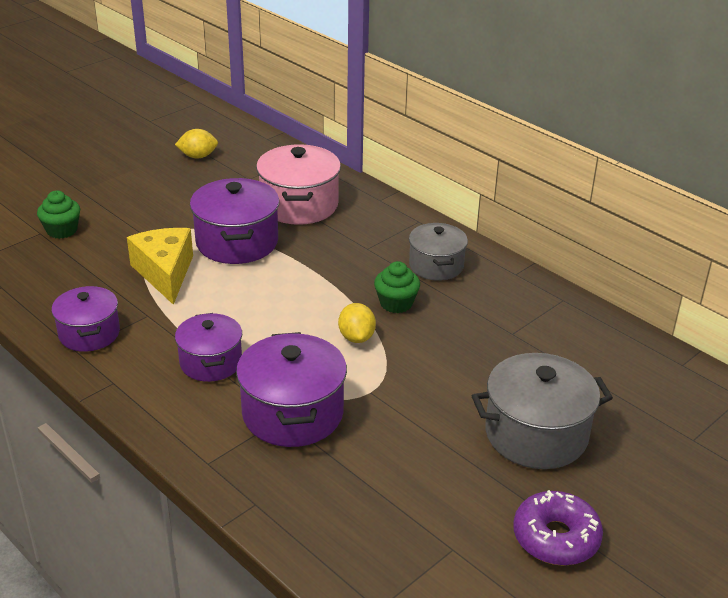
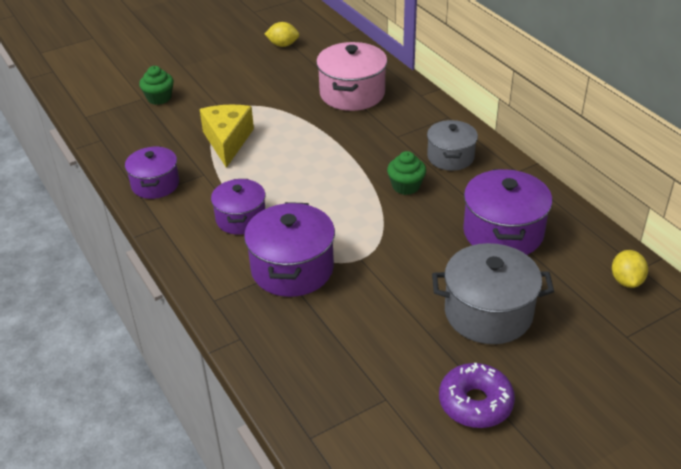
camera: 15 degrees right, 5 degrees up
purple pot [190,178,279,264] -> purple pot moved to [463,169,552,255]
yellow lemon [338,303,376,343] -> yellow lemon moved to [612,250,648,288]

